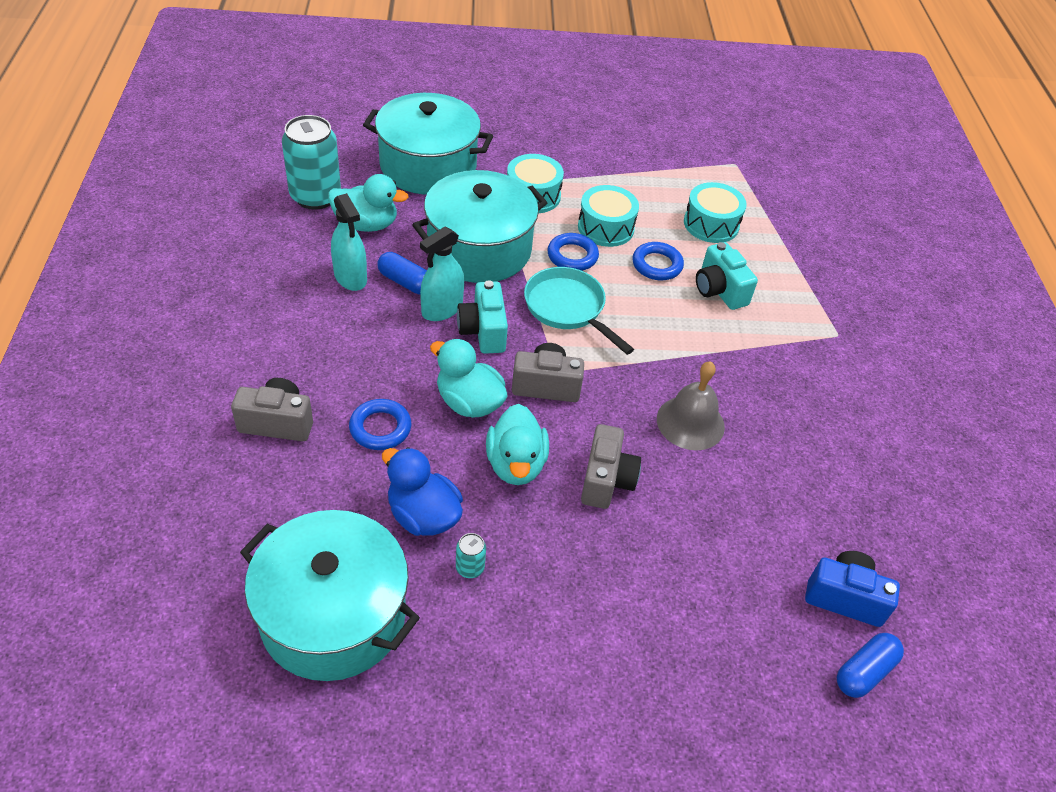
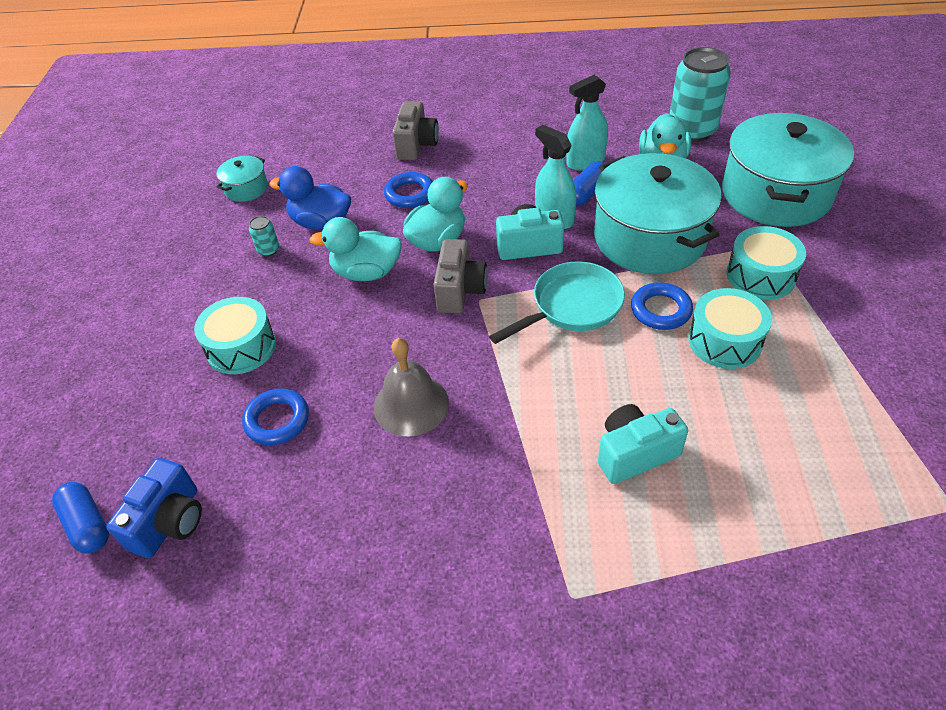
camera: 100 degrees right, 0 degrees up
turquoise pot [240,510,420,681] -> turquoise pot [216,156,268,202], size x0.44
blue duck [382,447,463,536] -> blue duck turned 120 degrees counterclockwise [269,166,351,230]
grey camera [581,424,641,509] -> none
blue ring [633,242,684,280] -> blue ring moved to [242,388,309,445]
turquoise drum [684,182,747,243] -> turquoise drum moved to [194,297,276,374]

